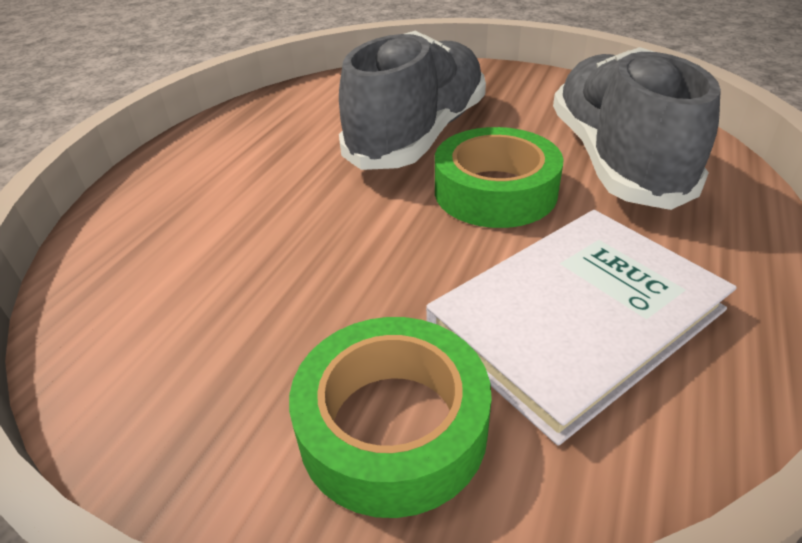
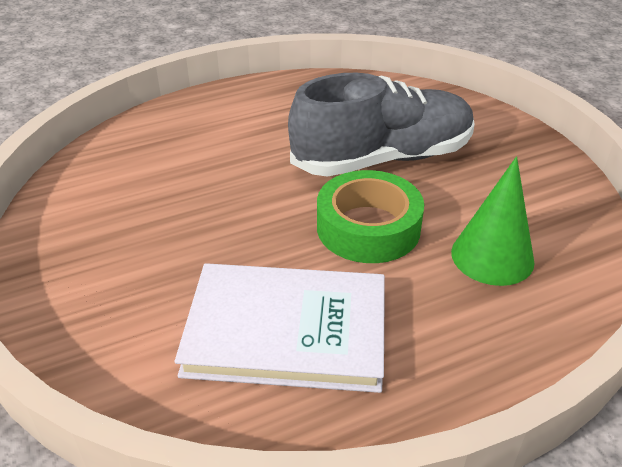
camera: 40 degrees right, 0 degrees up
green tape [289,317,492,518] -> none
grey shoe [553,47,721,210] -> green cone [451,157,535,286]

